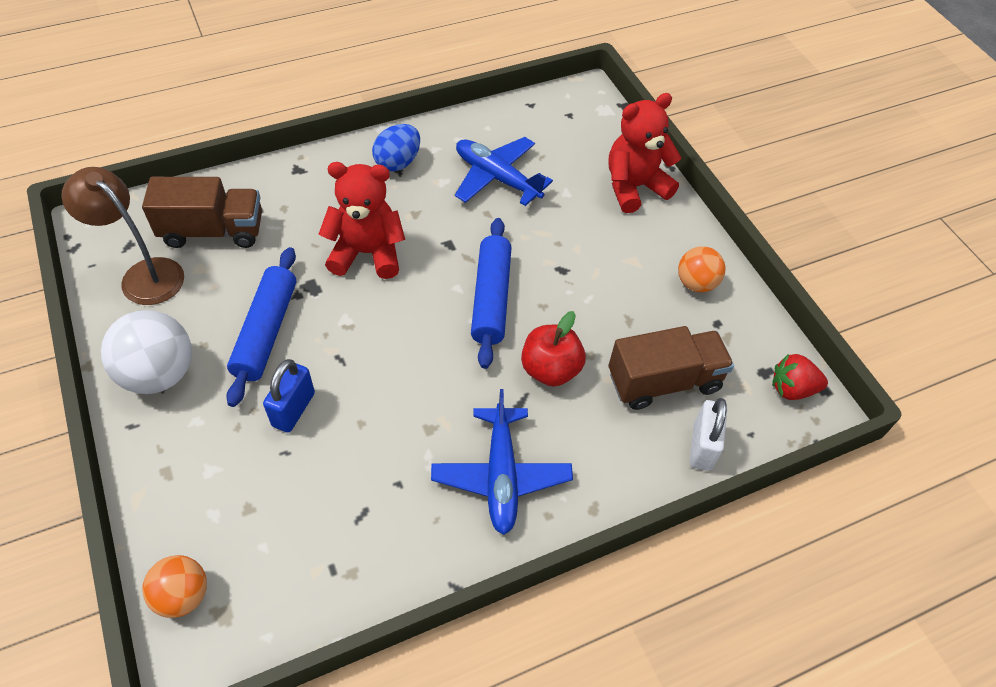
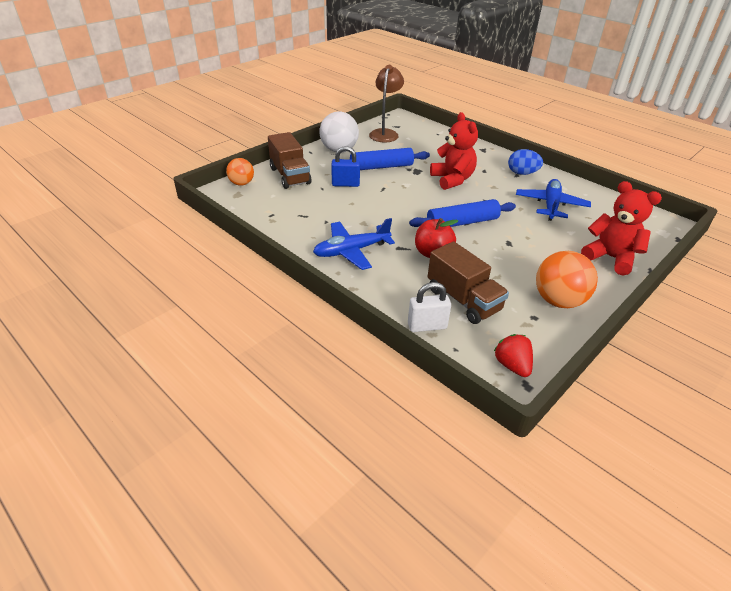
camera: 70 degrees right, 15 degrees down
brown truck [142,177,262,248] -> brown truck moved to [268,132,311,189]
orange ball [678,246,725,292] -> orange ball [536,251,598,308], size x1.61

